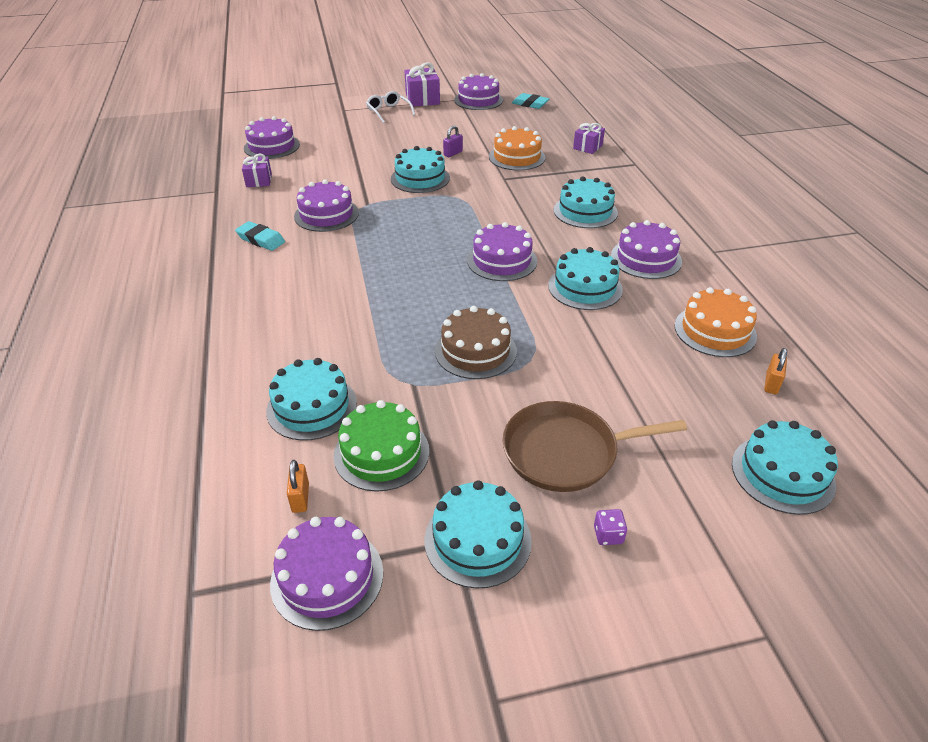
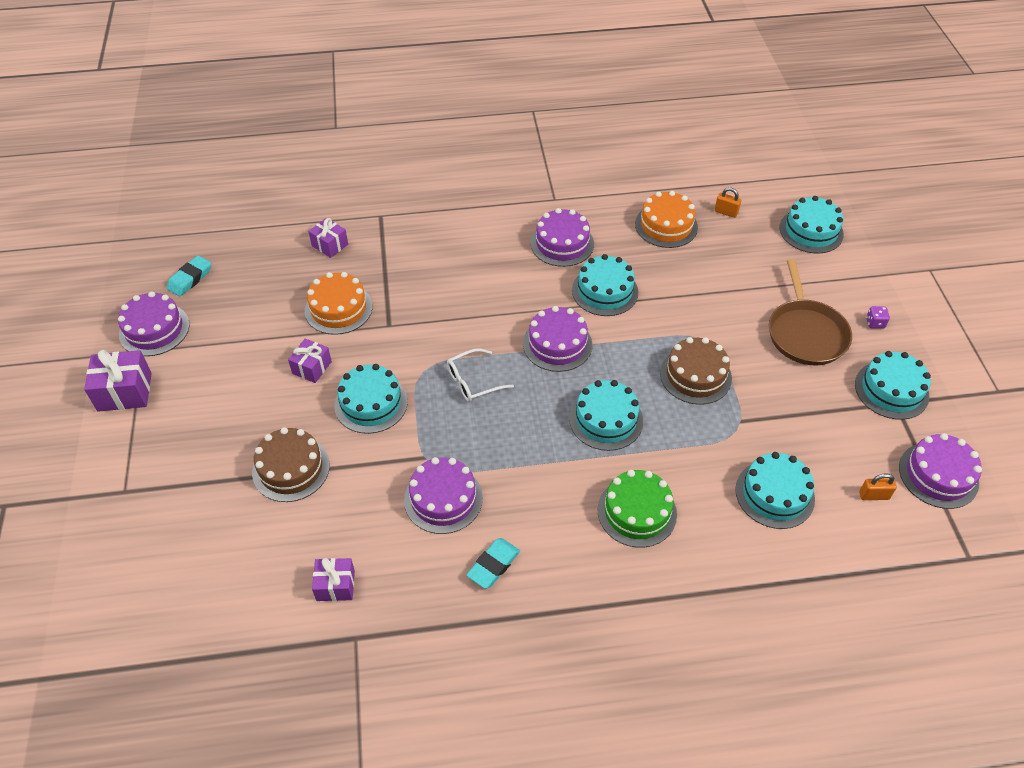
camera: 85 degrees left, 10 degrees up
purple cake [244,116,300,159] -> none
green cake [333,400,429,492] -> green cake moved to [597,470,677,548]
white glasses [366,91,415,123] -> white glasses moved to [447,348,514,402]
purple padlock [443,125,463,157] -> purple gift [288,338,332,383]
turquoise cake [554,176,618,228] -> turquoise cake moved to [569,380,643,451]
none -> brown cake [252,427,330,502]

